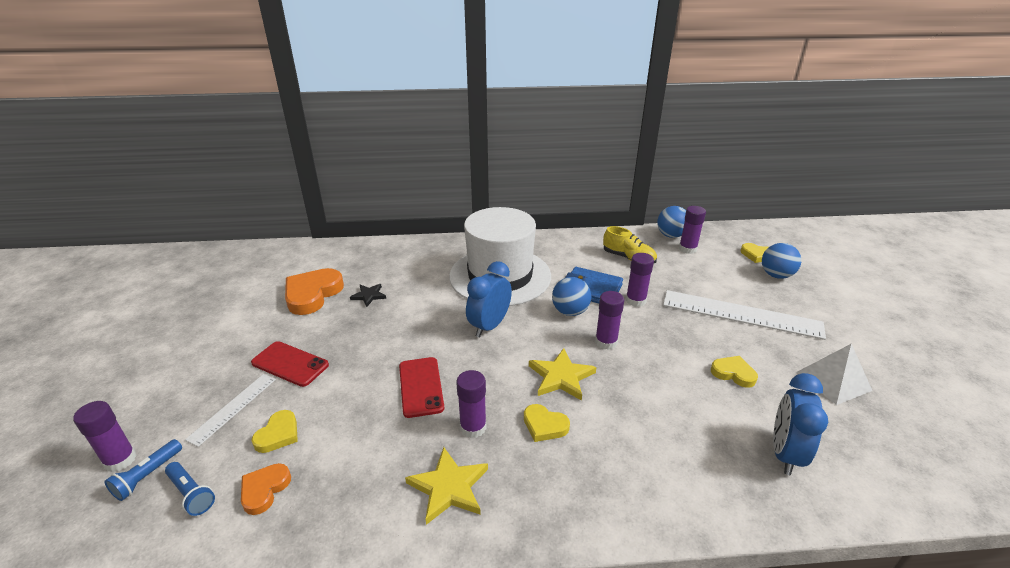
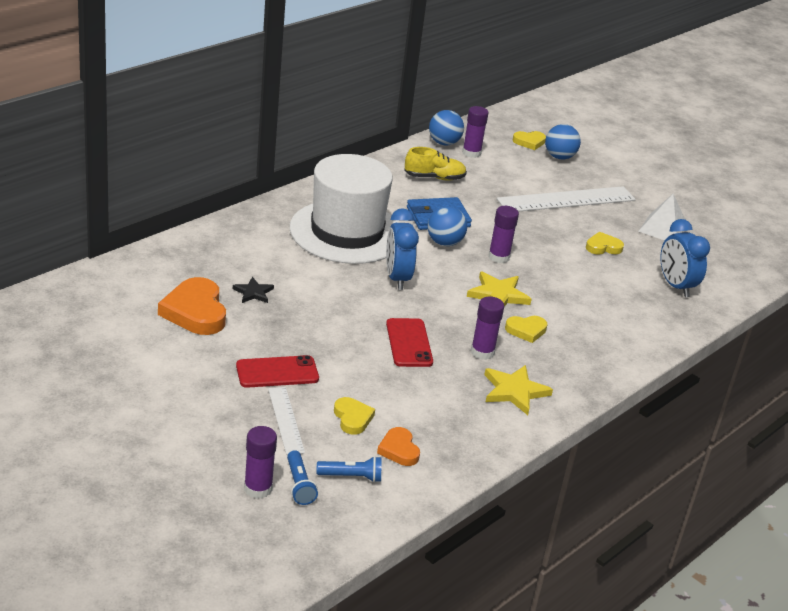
camera: 45 degrees left, 0 degrees up
red phone [399,357,444,418] -> red phone turned 45 degrees clockwise [386,318,433,367]
purple glue stick [626,253,654,307] -> none

